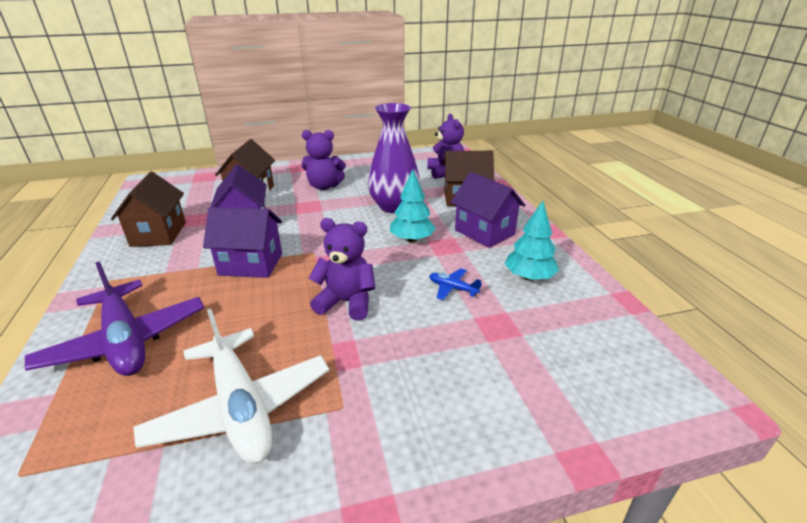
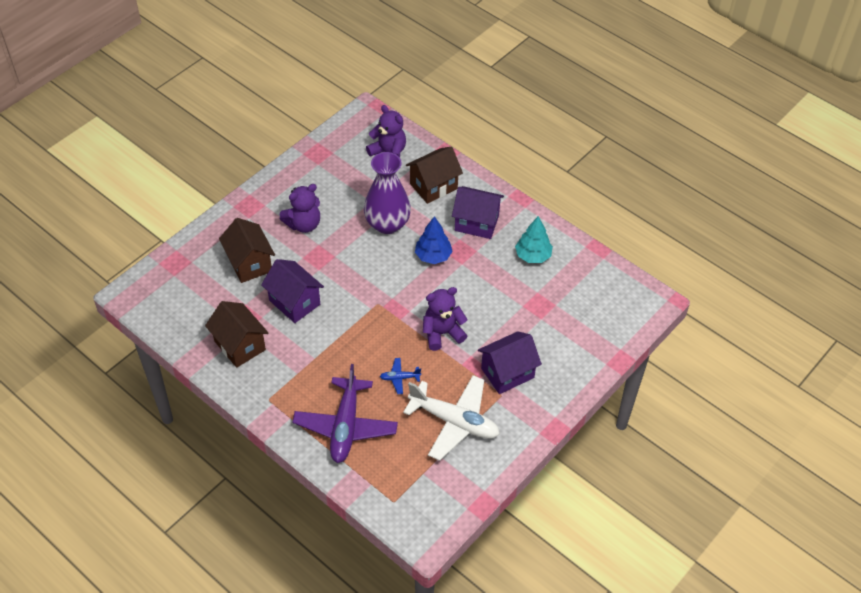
camera: 35 degrees left, 20 degrees up
purple plane [25,261,204,376] -> purple plane turned 75 degrees clockwise [292,364,398,463]
purple house [203,207,282,278] -> purple house moved to [478,331,542,394]
turquoise tree [390,169,436,242] -> blue tree [415,216,453,264]
blue plane [429,268,482,300] -> blue plane moved to [380,358,421,394]

